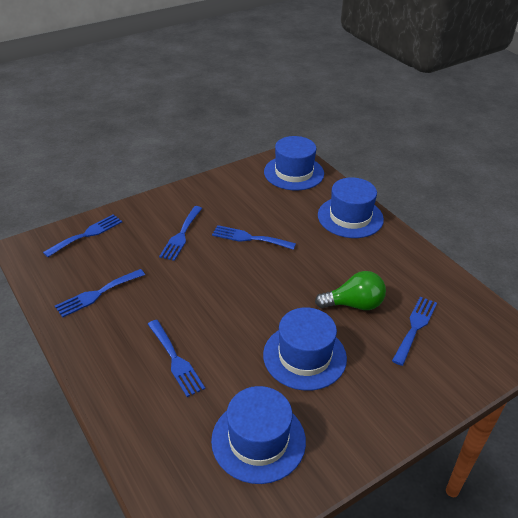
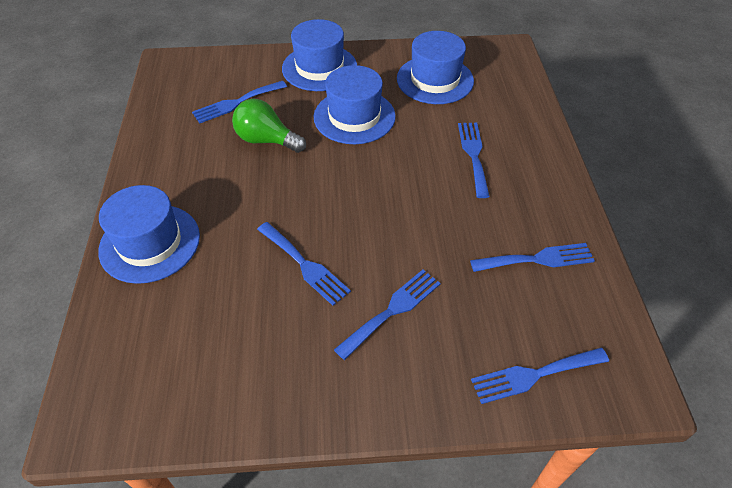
camera: 150 degrees left, 10 degrees up
blue hat [264,136,324,190] -> blue hat moved to [282,19,357,91]

